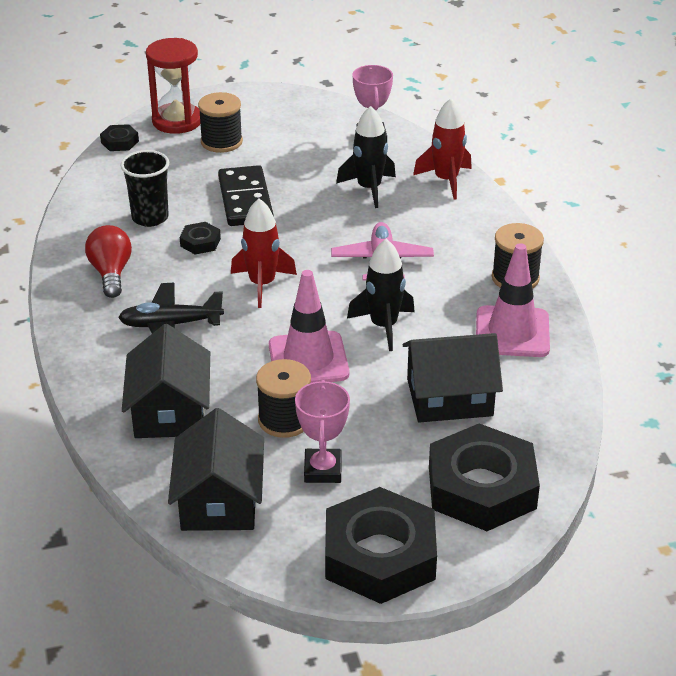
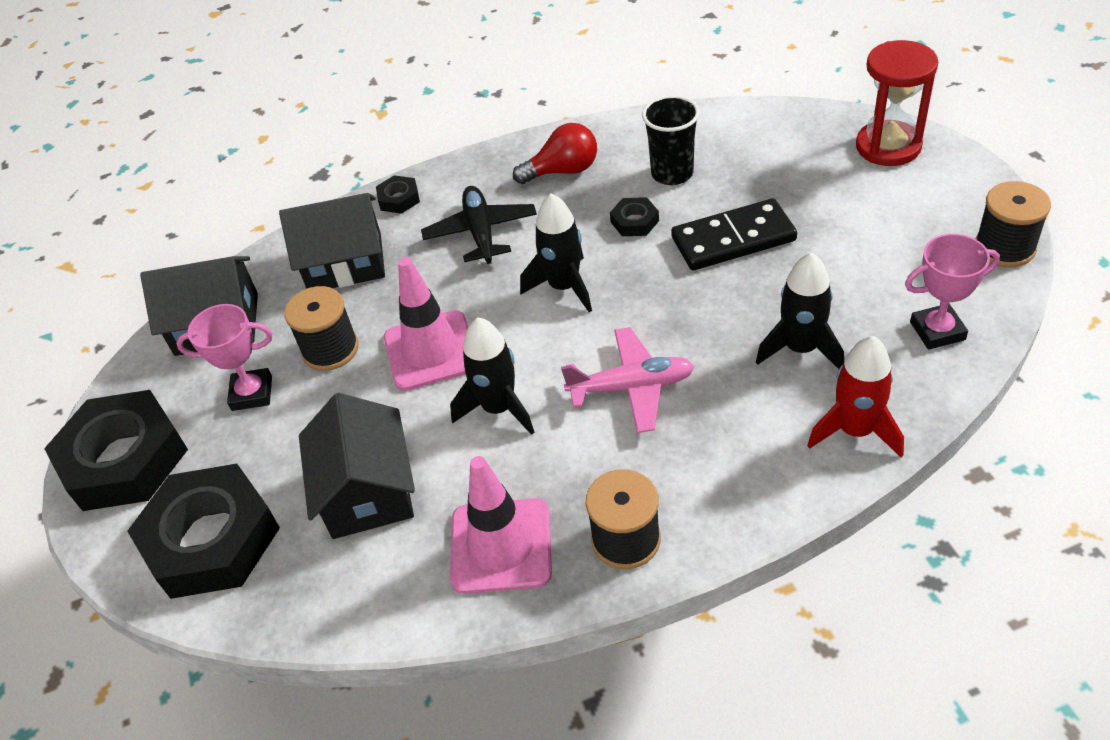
camera: 90 degrees right, 10 degrees up
black nut [100,124,139,151] -> black nut moved to [376,175,420,214]
black spool [198,92,243,153] -> black spool moved to [975,181,1051,268]
red rocket [231,198,297,308] -> black rocket [520,193,592,312]

